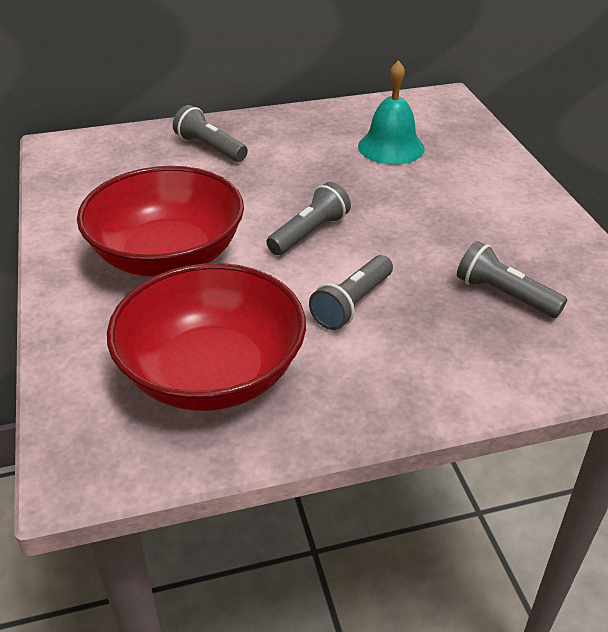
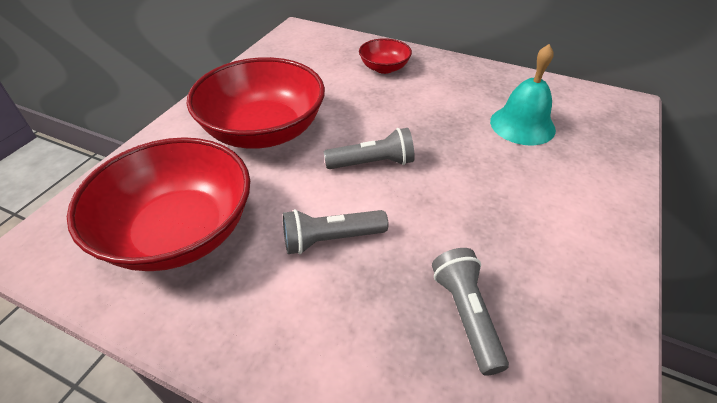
camera: 40 degrees right, 5 degrees up
grey flashlight [173,105,248,162] -> red bowl [359,38,412,74]

